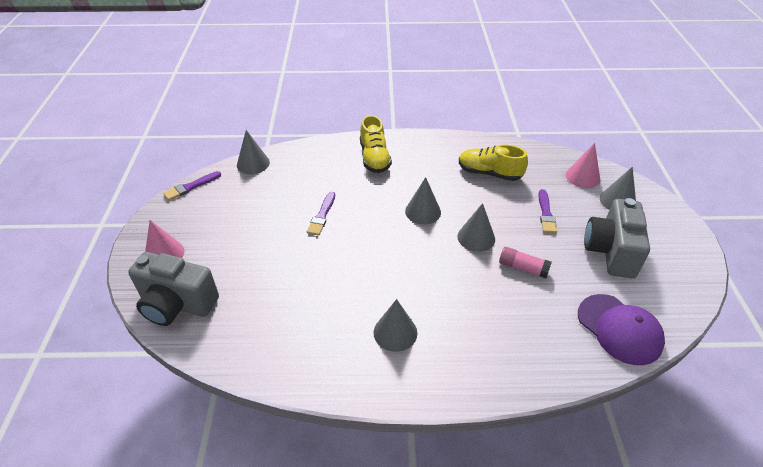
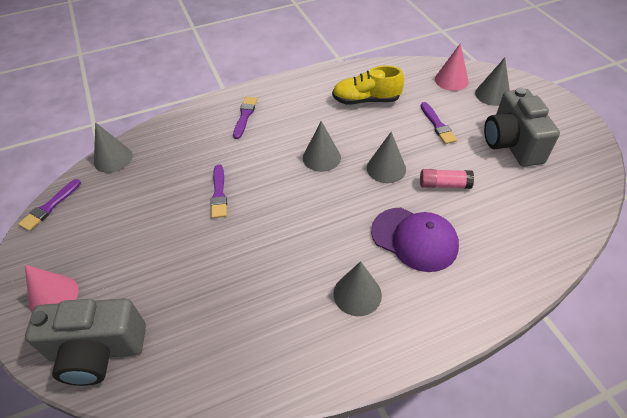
camera: 20 degrees left, 5 degrees up
yellow shoe [360,115,392,173] -> purple brush [233,97,257,139]
purple cap [578,294,665,365] -> purple cap moved to [371,208,459,272]

